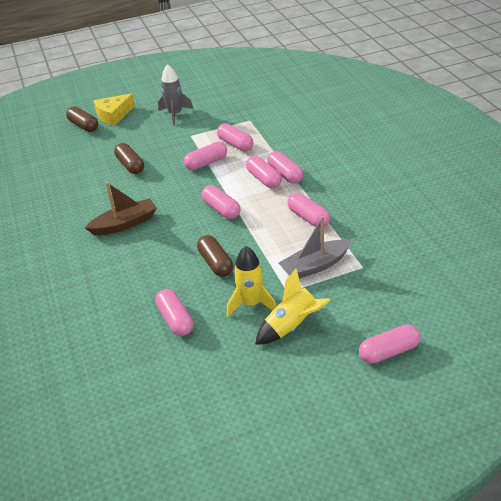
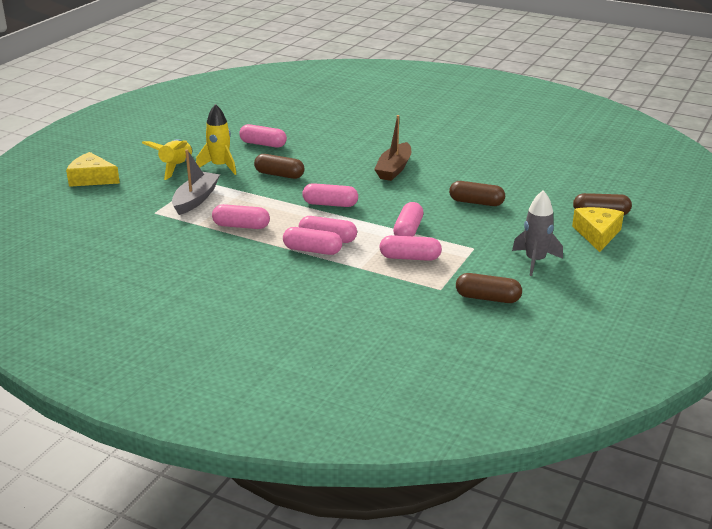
camera: 135 degrees right, 10 degrees down
pink capsule [359,325,420,364] -> yellow cheese [66,152,120,187]
none -> brown capsule [456,273,522,303]

